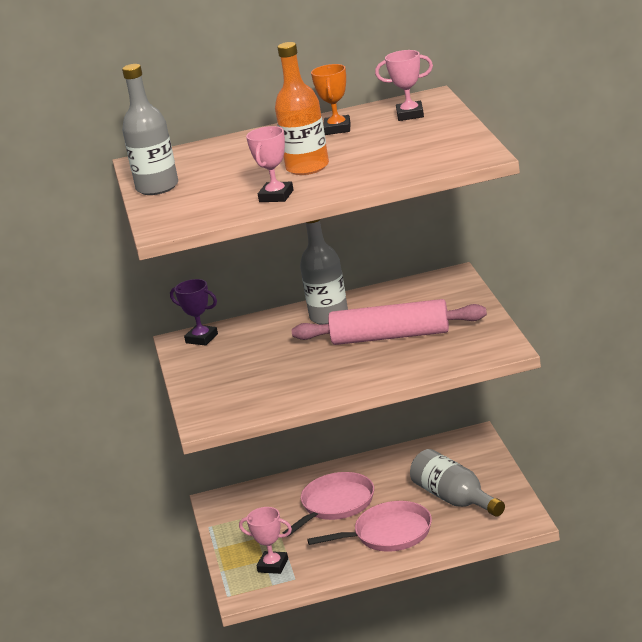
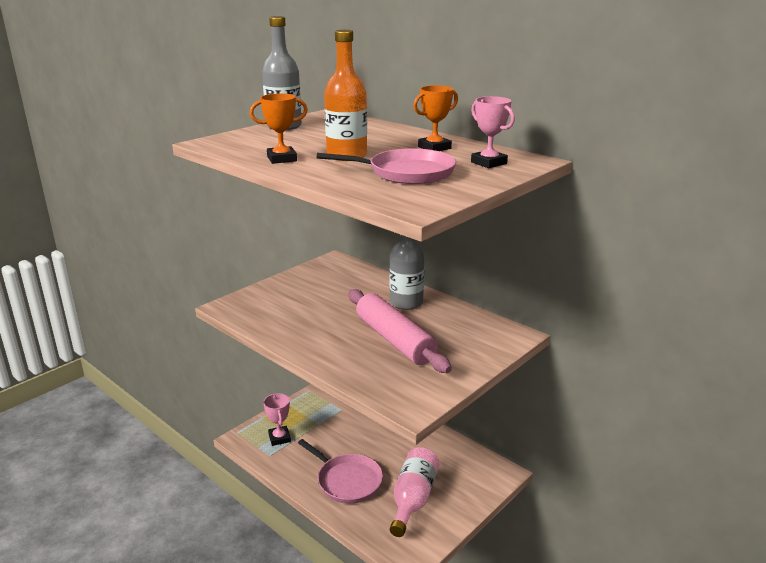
camera: 50 degrees right, 0 degrees up
purple trophy [170,279,218,346] -> none
pink trophy [246,126,294,202] -> orange trophy [250,93,308,164]
pink pan [282,472,374,537] -> pink pan moved to [317,148,456,184]
grey bottle [410,449,505,517] -> pink bottle [390,447,439,537]

